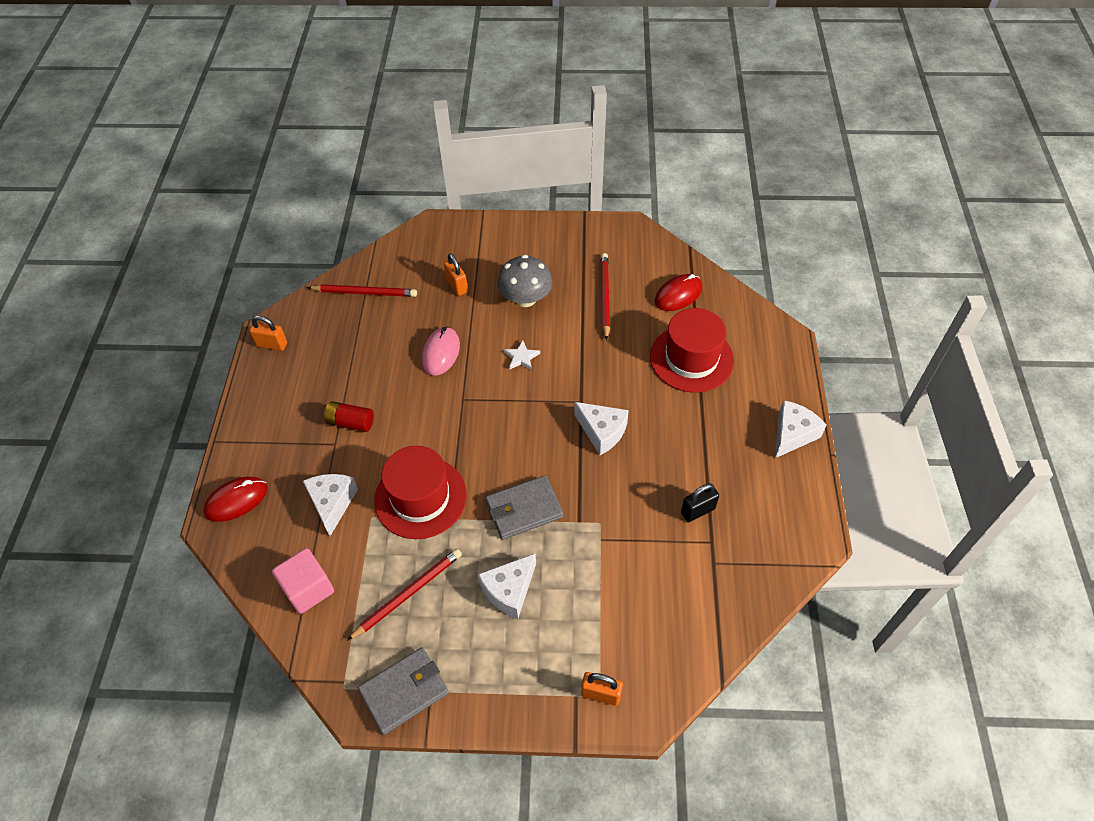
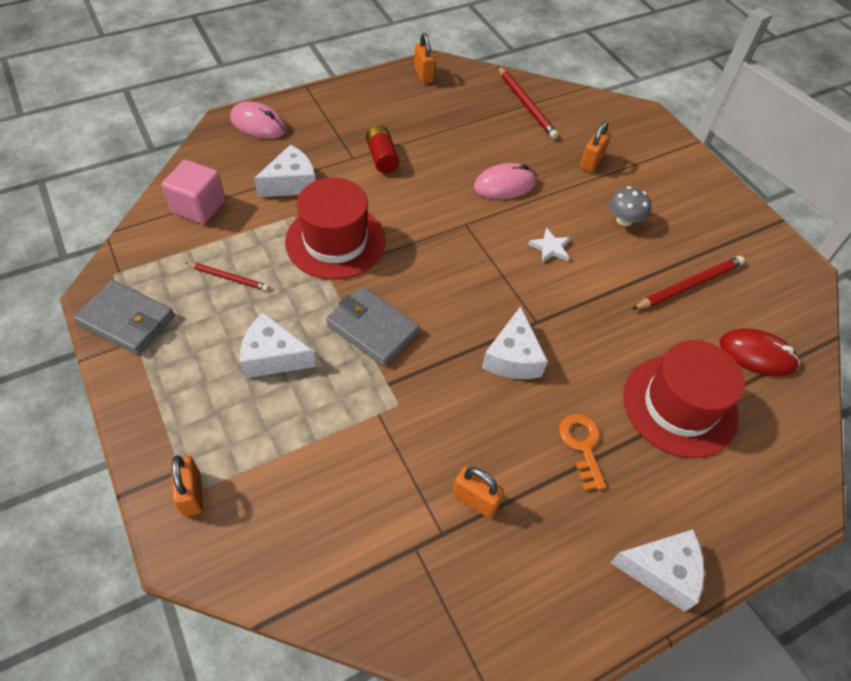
camera: 55 degrees right, 0 degrees up
red mouse [203,477,268,522] -> pink mouse [230,101,287,139]
red pencil [347,549,462,641] -> red pencil [186,263,269,291], size x0.62
grey mushroom [497,255,553,307] -> grey mushroom [609,186,651,226], size x0.63
black padlock [681,483,719,522] -> orange padlock [453,466,504,518]
none -> orange key [559,414,606,491]

